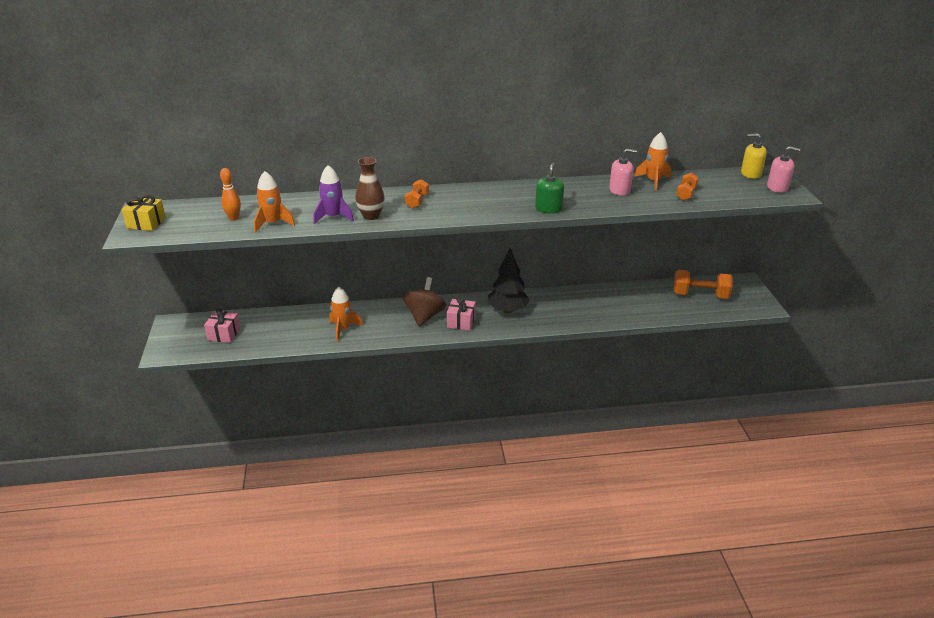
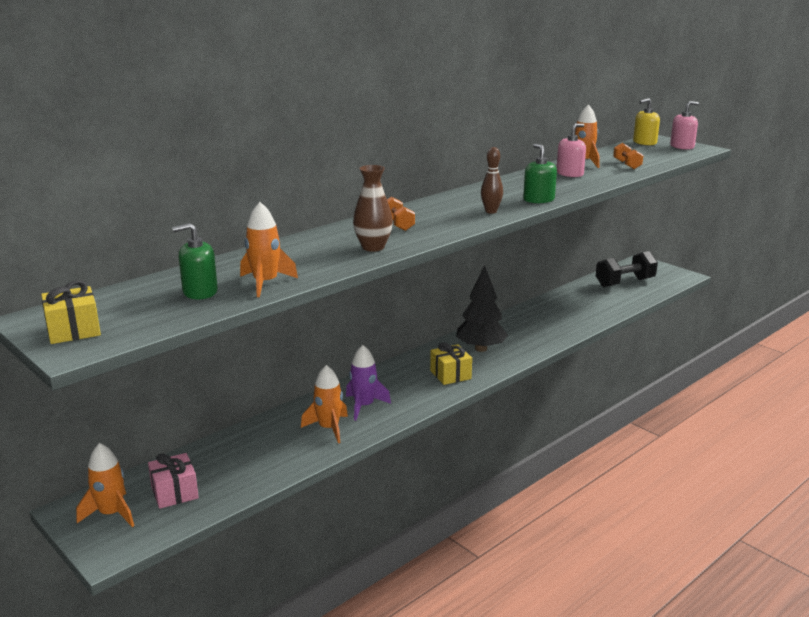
camera: 35 degrees left, 10 degrees down
orange bowling pin [220,168,241,220] -> green soap dispenser [172,223,218,299]
purple rocket [314,165,354,224] -> purple rocket moved to [346,345,391,421]
brown spinning top [403,277,446,327] -> none
pink gift [447,296,476,331] -> yellow gift [430,342,472,385]
orange dumbbell [674,270,733,299] -> black dumbbell [596,251,658,287]
none -> orange rocket [76,443,134,527]
none -> brown bowling pin [481,147,503,214]

